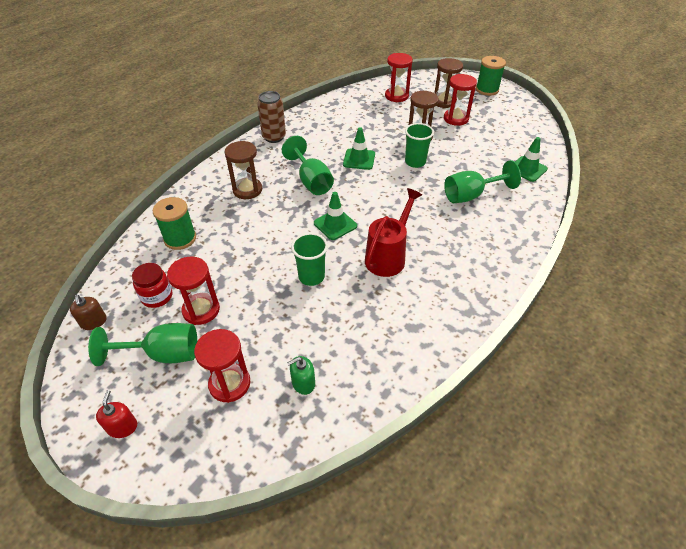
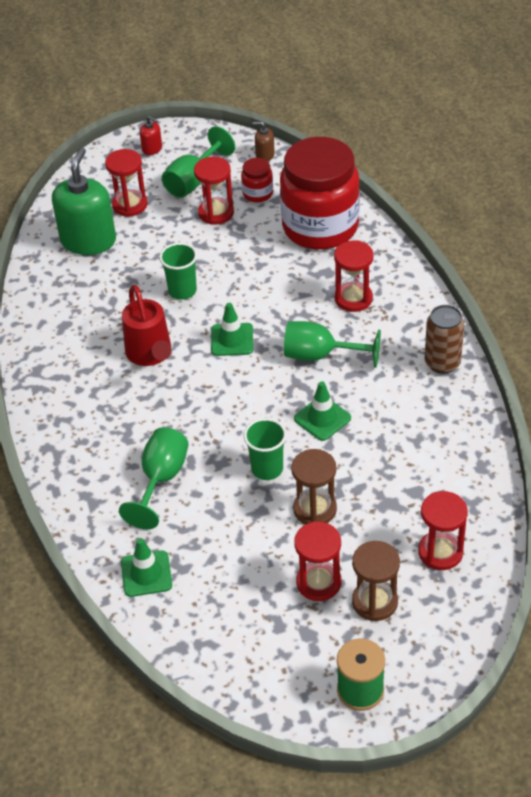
camera: 130 degrees right, 0 degrees up
green spool [153,197,196,250] -> red jar [280,137,360,250]
brown hourglass [225,141,262,199] -> red hourglass [334,240,374,312]
green soap dispenser [287,356,315,395] -> green soap dispenser [52,148,116,255], size x2.31

